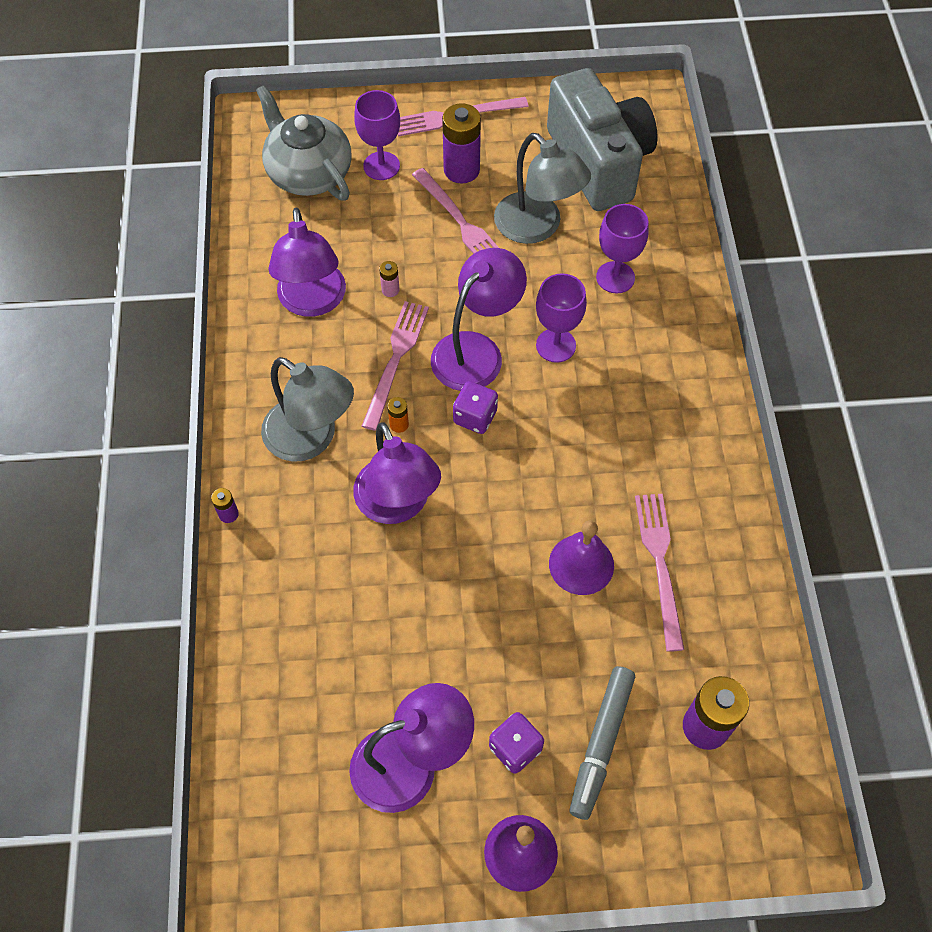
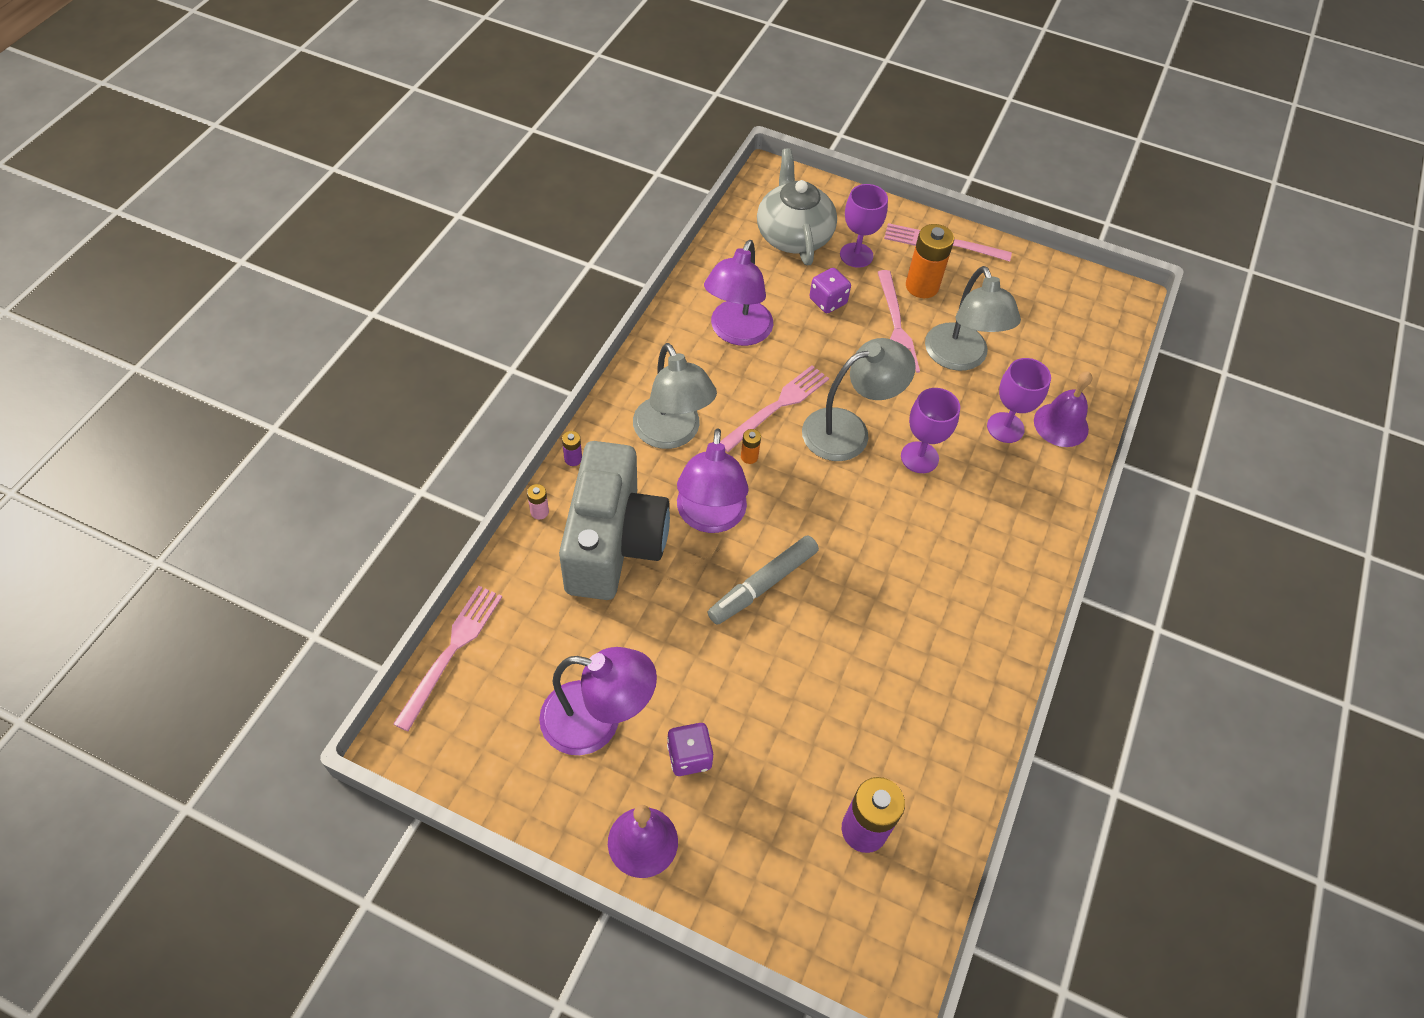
camera: 25 degrees right, 5 degrees down
pink battery [379,261,400,297] -> pink battery moved to [527,484,549,520]
purple lamp [431,248,527,391] -> grey lamp [802,338,916,461]
purple battery [442,103,481,184] -> orange battery [906,224,954,298]
purple dice [453,381,498,434] -> purple dice moved to [809,268,851,313]
grey camera [547,68,658,211] -> grey camera moved to [559,441,670,600]
purple bell [549,520,614,595] -> purple bell moved to [1034,371,1092,447]
grey marker [570,666,635,820] -> grey marker moved to [708,536,819,625]
pink fork [635,494,684,652] -> pink fork moved to [393,586,502,731]

